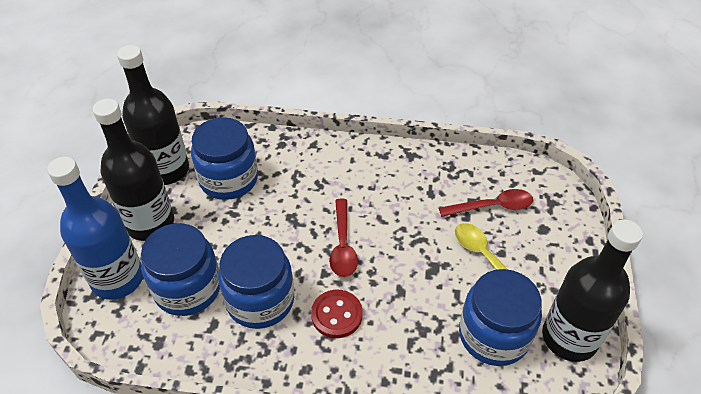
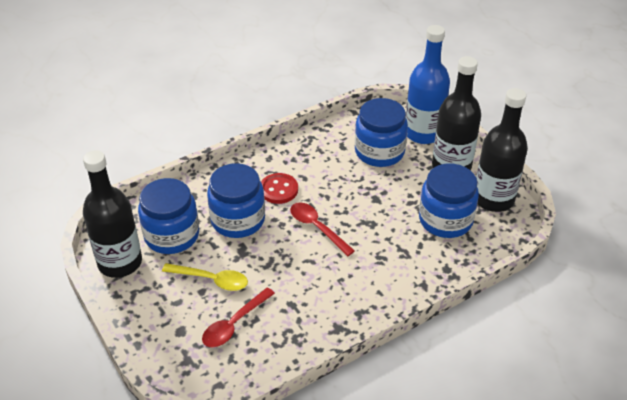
camera: 140 degrees right, 5 degrees down
blue jar [218,235,294,329] -> blue jar moved to [207,163,265,238]

